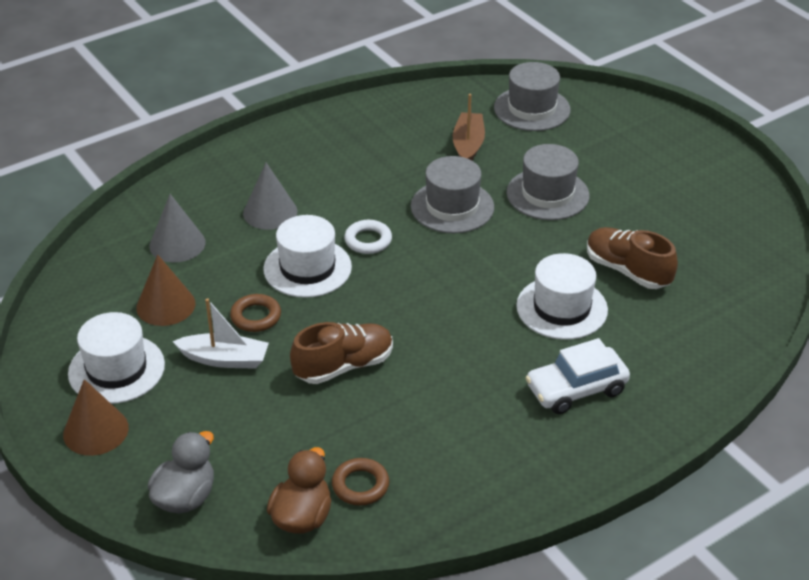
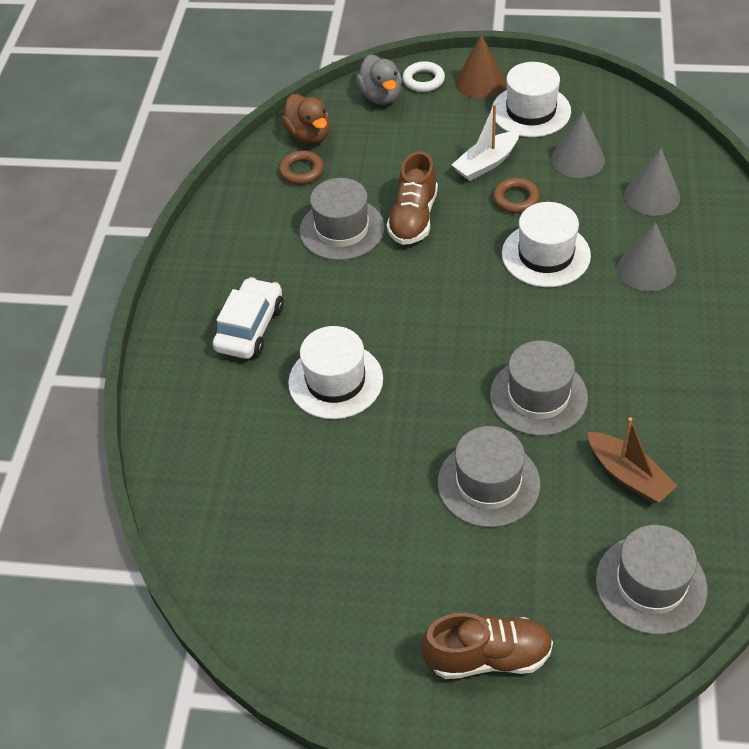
camera: 135 degrees right, 10 degrees up
brown cone [136,255,195,326] -> grey cone [551,112,605,178]
white ring [344,220,392,254] -> white ring moved to [403,61,445,92]
brown shoe [587,227,678,289] -> brown shoe moved to [421,613,553,679]
none -> grey hat [299,178,385,260]

